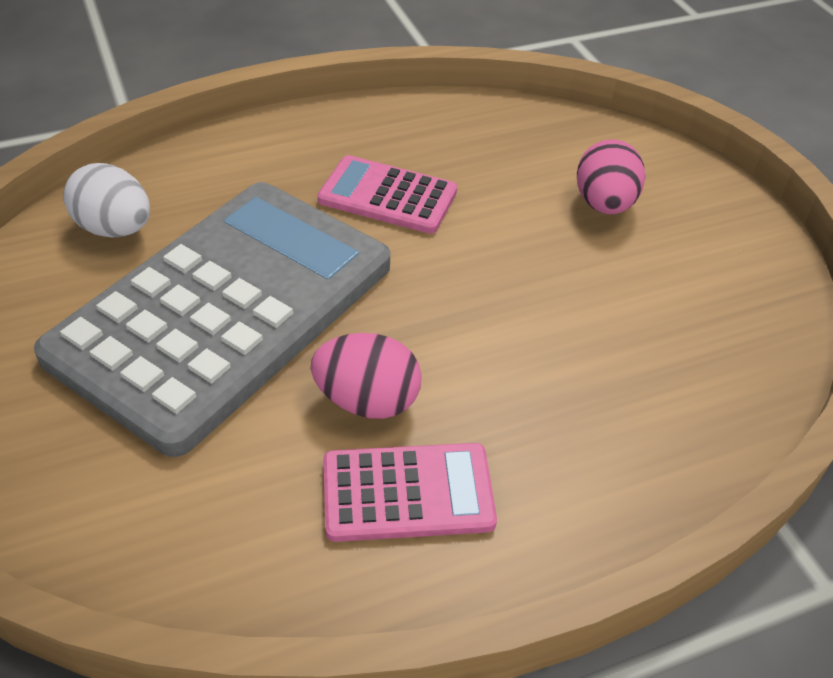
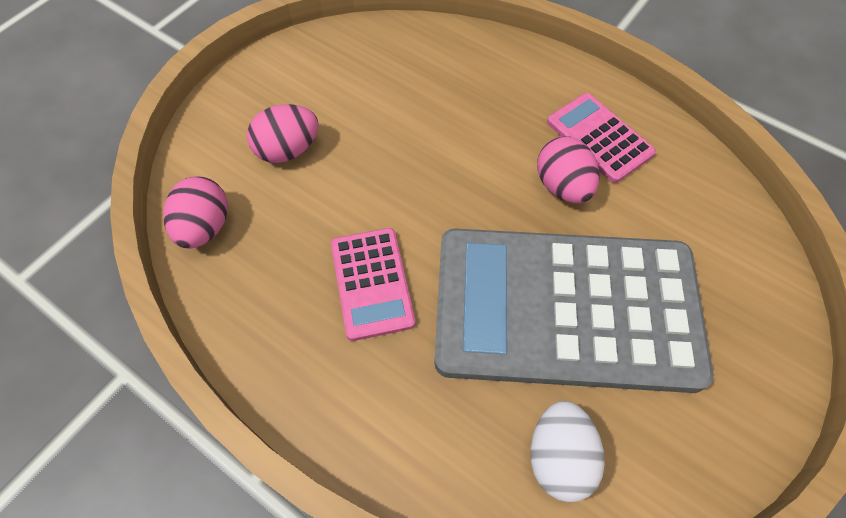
camera: 120 degrees left, 15 degrees up
none -> pink egg [163,176,228,248]

